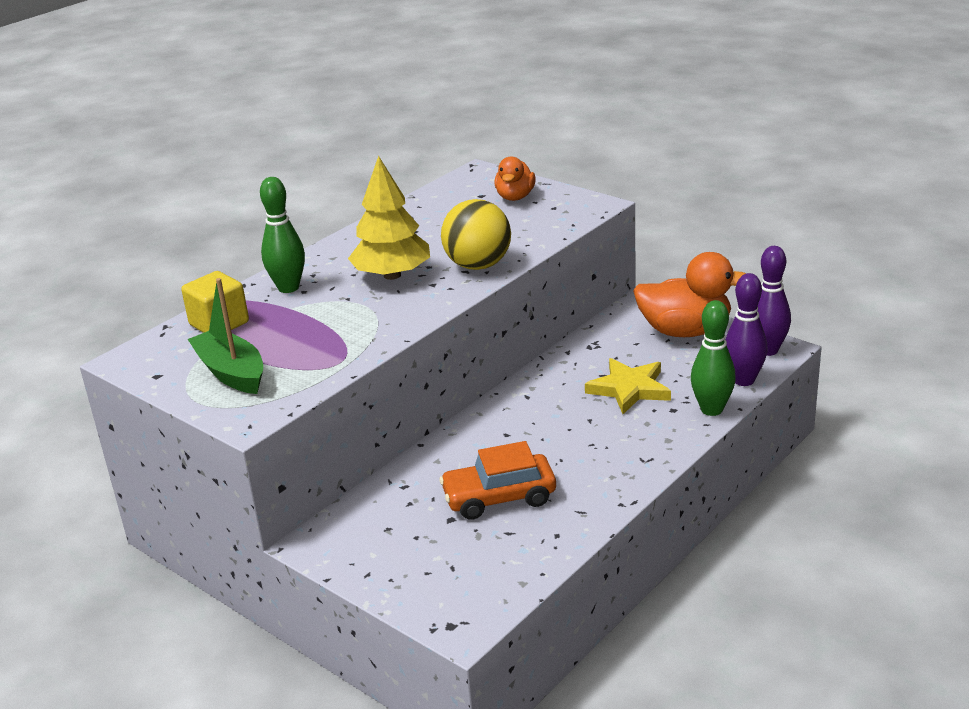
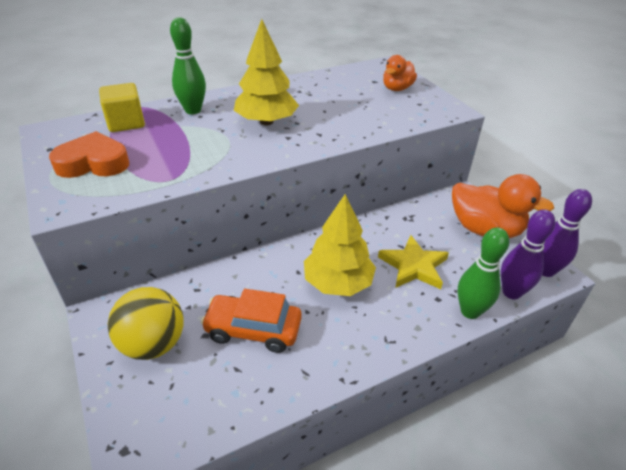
camera: 20 degrees right, 10 degrees up
green boat [188,278,263,394] -> orange heart [49,131,129,178]
yellow ball [441,199,511,270] -> yellow ball moved to [108,287,183,360]
none -> yellow tree [304,194,376,296]

